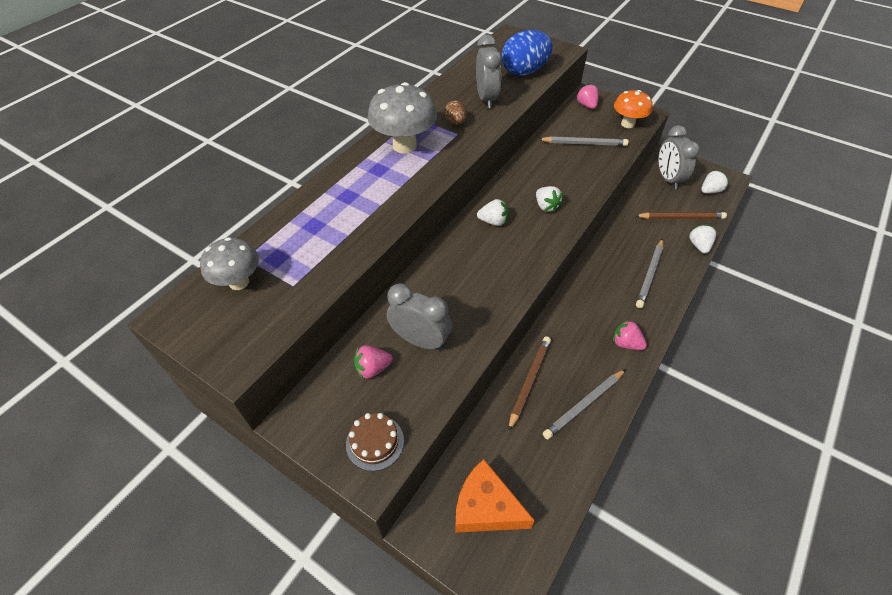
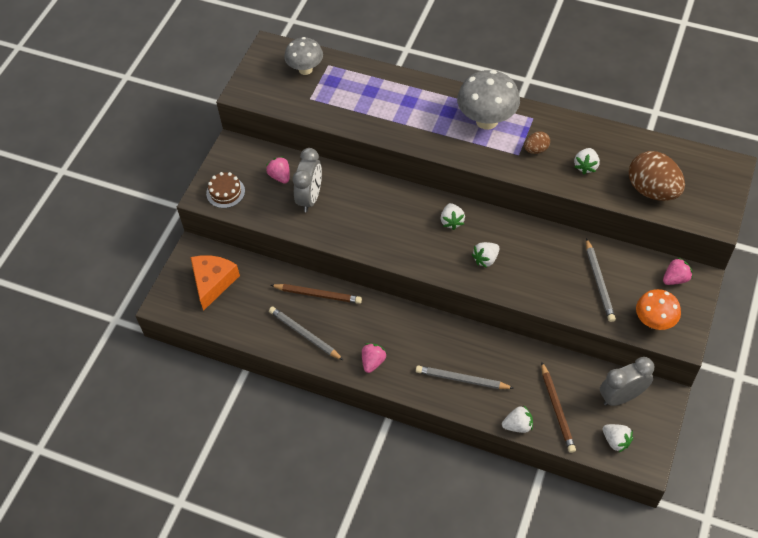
camera: 80 degrees right, 5 degrees up
grey clock [476,34,502,108] -> white strawberry [574,148,600,174]
blue egg [501,30,553,76] -> brown egg [629,151,685,201]

